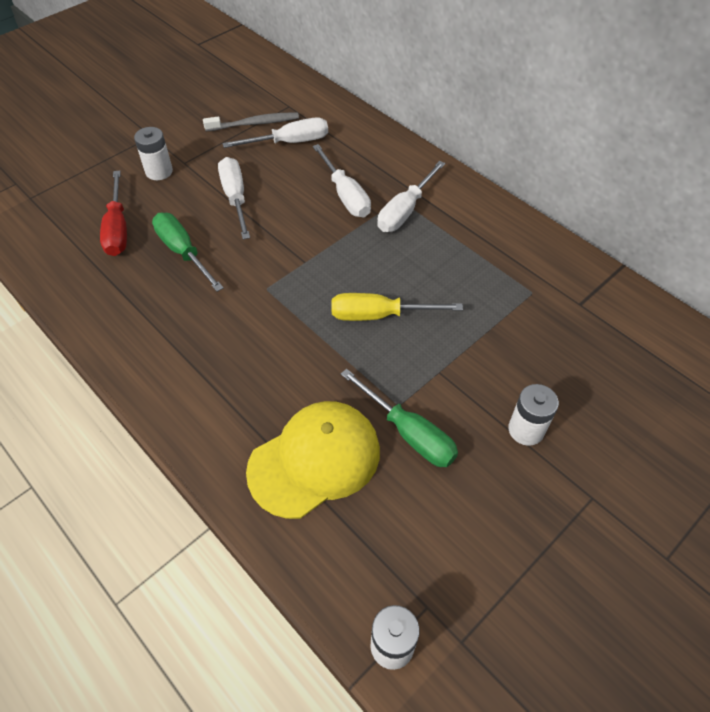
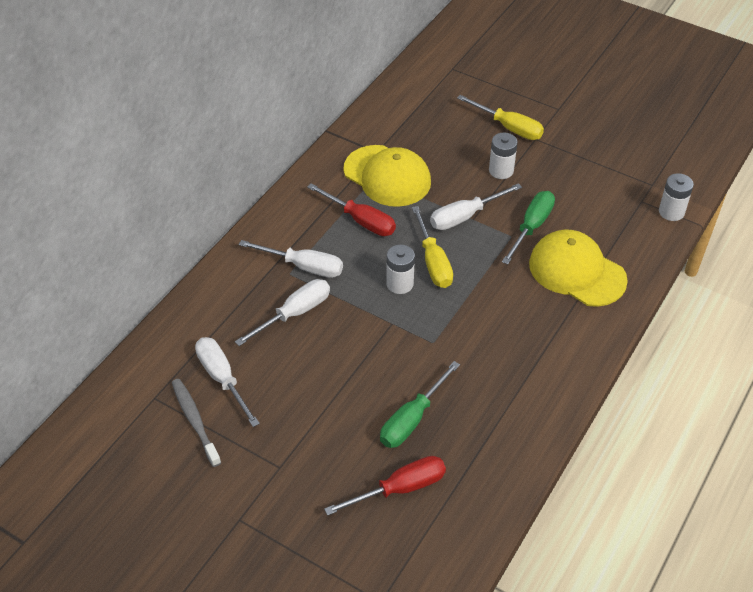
camera: 105 degrees left, 5 degrees down
white battery [134,127,173,180] -> white battery moved to [386,245,415,294]
white screwdriver [218,157,250,239] -> white screwdriver moved to [430,183,522,230]
none -> red screwdriver [307,183,396,236]
none -> yellow cap [343,145,431,207]
none -> yellow screwdriver [457,95,544,140]

